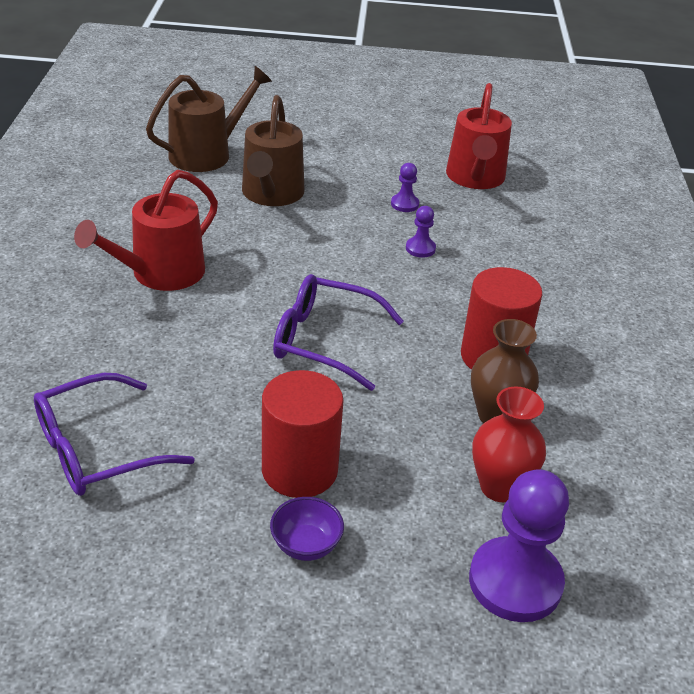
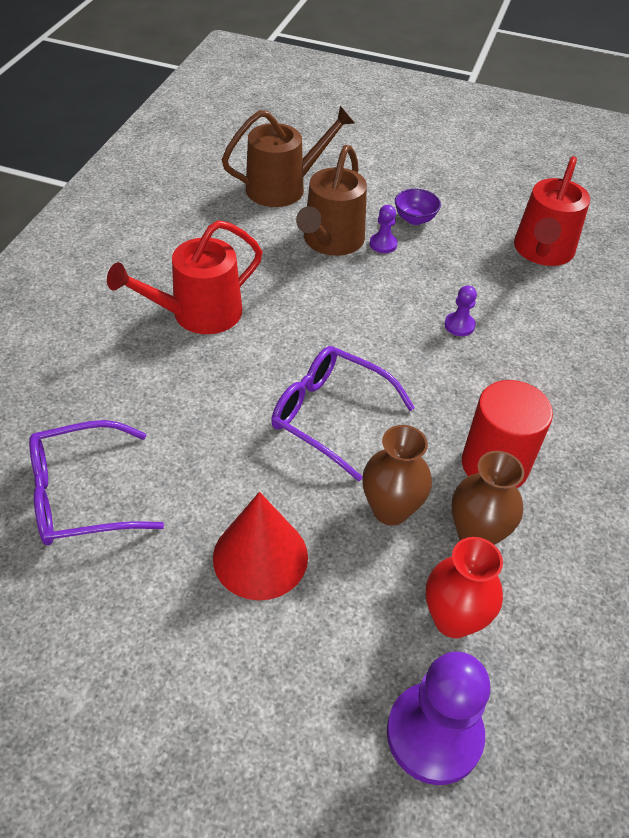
camera: 15 degrees right, 10 degrees up
red cylinder [262,370,343,498] -> red cone [213,492,308,601]
purple bowl [270,497,344,561] -> purple bowl moved to [395,189,441,225]
purple pawn [391,163,419,212] -> purple pawn moved to [370,205,398,253]
none -> brown vase [362,425,432,525]

